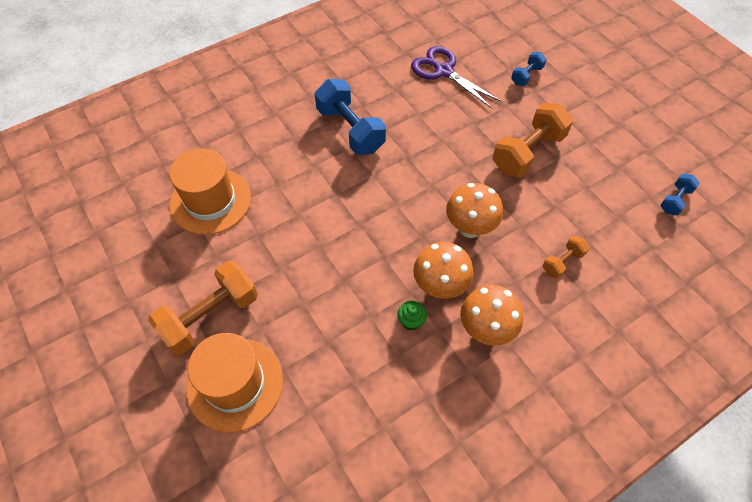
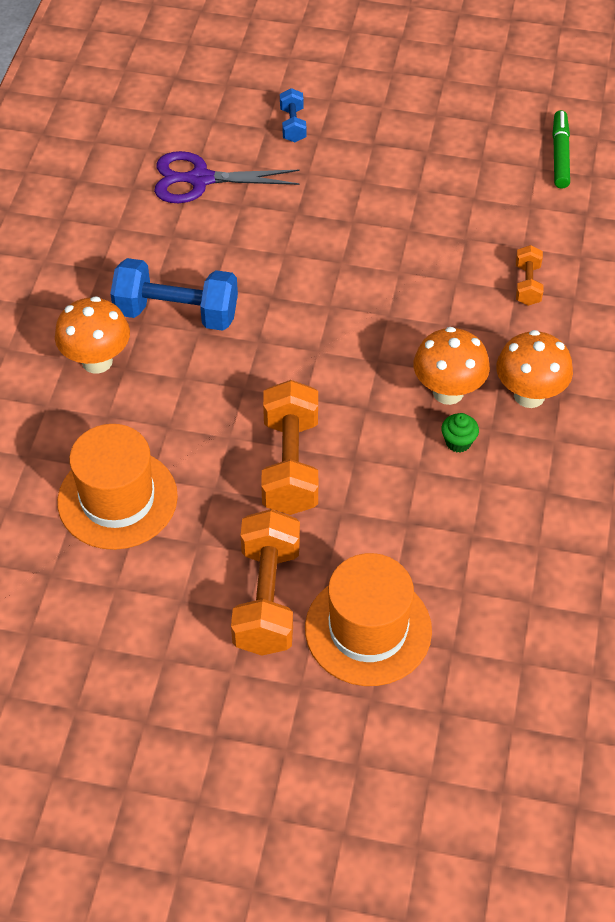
camera: 45 degrees left, 5 degrees down
orange mushroom [446,183,503,238] -> orange mushroom moved to [55,296,130,374]
orange dumbbell [493,103,573,178] -> orange dumbbell moved to [261,380,318,515]
blue dumbbell [660,174,700,215] -> green marker [552,110,570,189]

